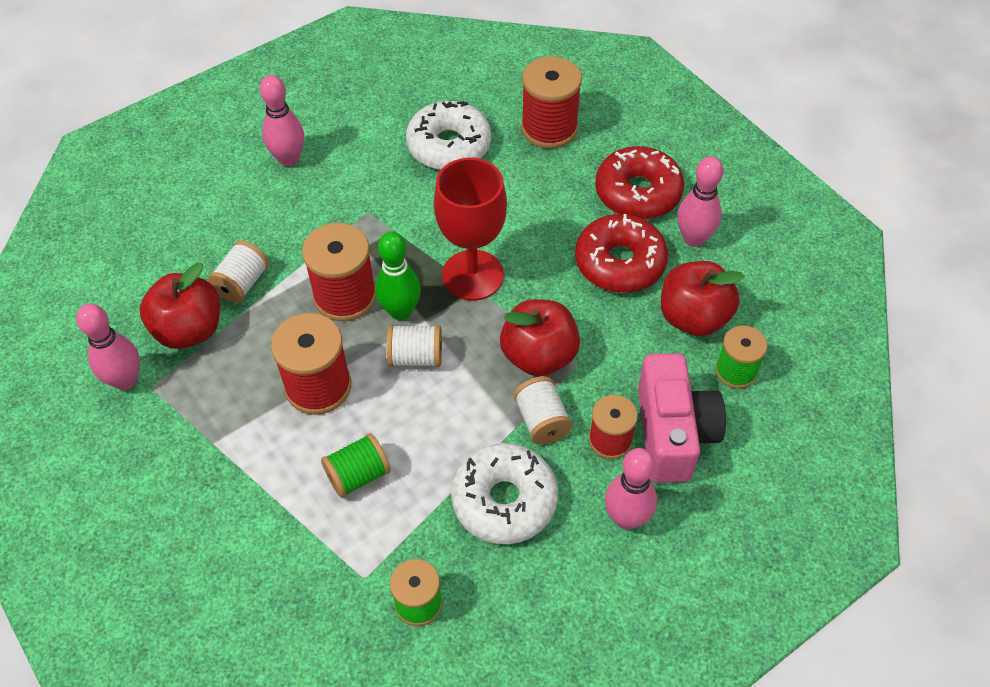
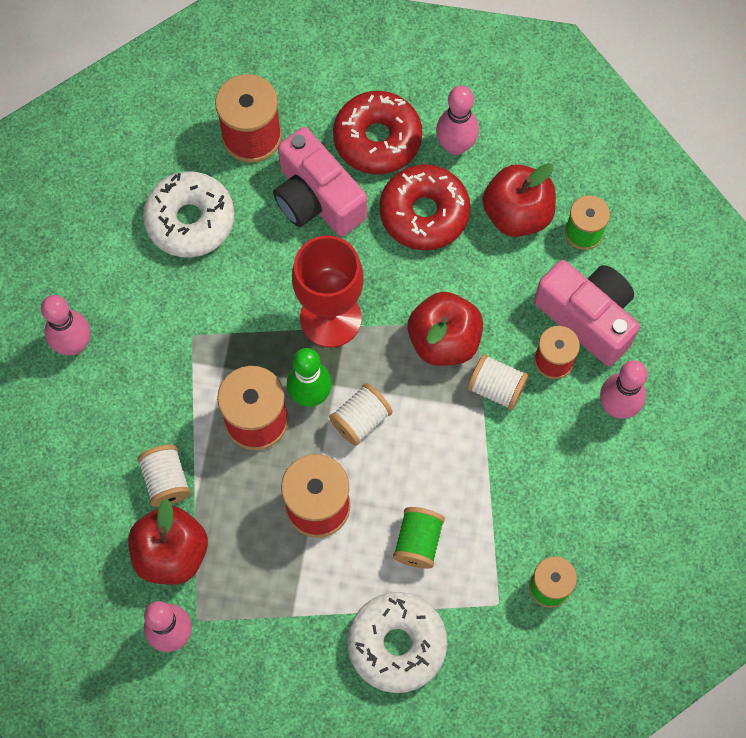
camera: 45 degrees left, 15 degrees up
white donut [451,443,558,544] -> white donut moved to [348,592,447,693]
none -> pink camera [273,127,367,236]

